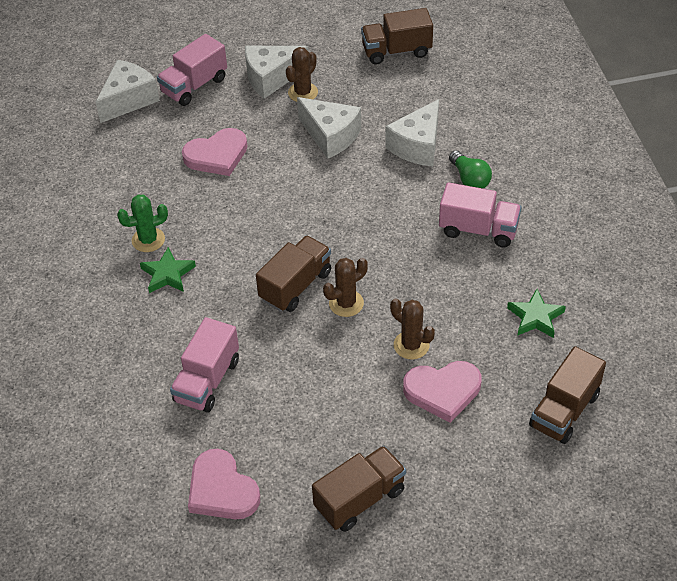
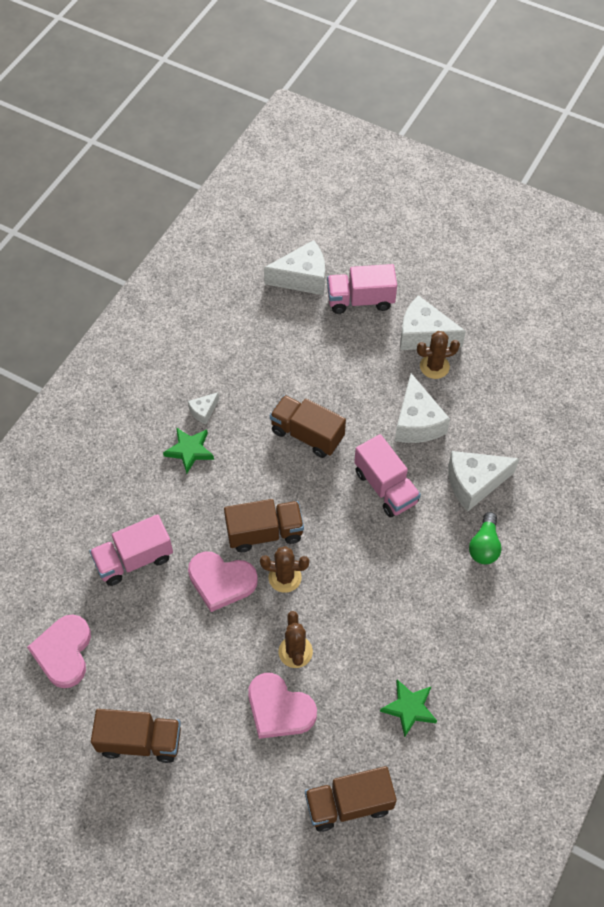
camera: 40 degrees right, 10 degrees up
green cactus [117,195,168,252] -> white cheese [188,392,219,425]
pink heart [182,128,248,176] -> pink heart moved to [188,552,258,612]
brown truck [361,8,433,64] -> brown truck moved to [270,395,346,458]
pink truck [439,182,522,247] -> pink truck moved to [354,434,421,517]

